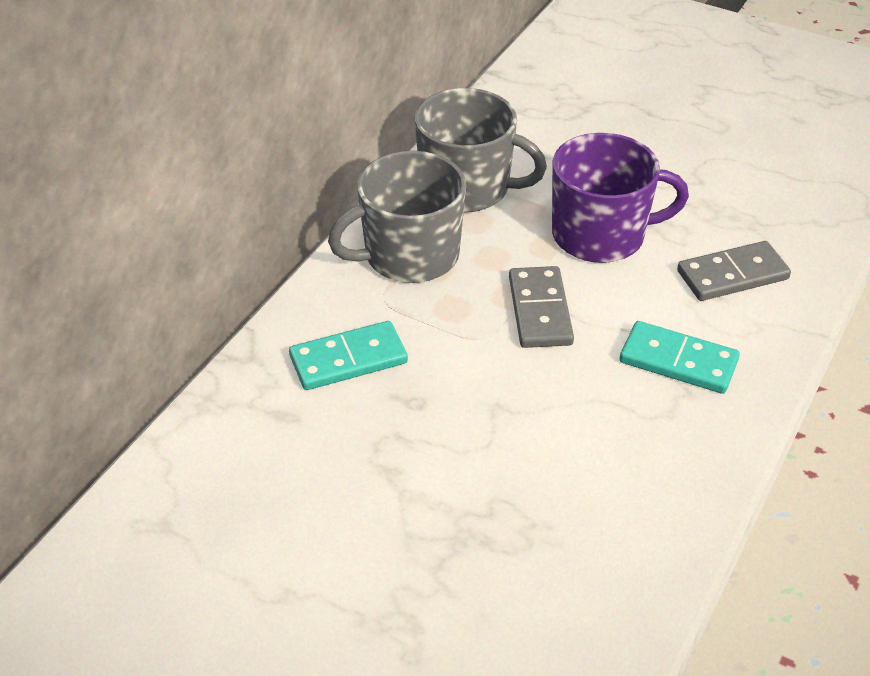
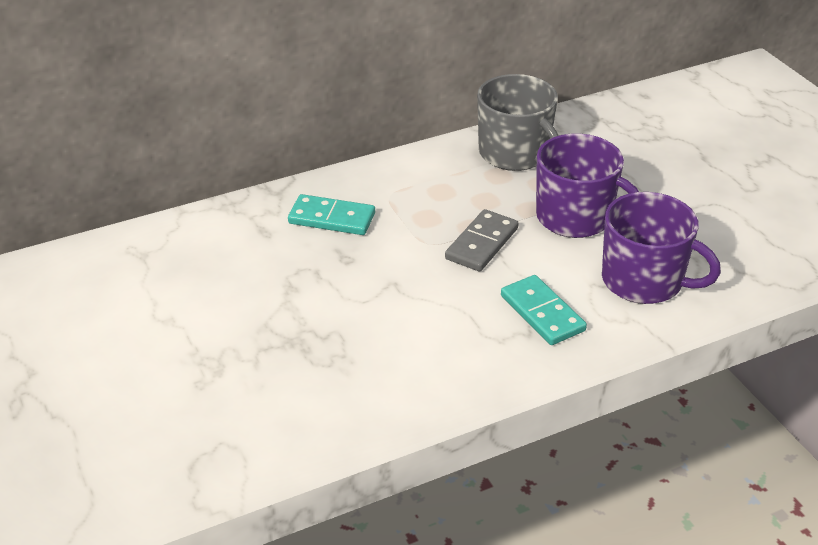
camera: 35 degrees right, 5 degrees down
grey mug [328,151,466,283] -> none
grey domino [677,241,791,301] -> purple mug [602,192,721,304]

